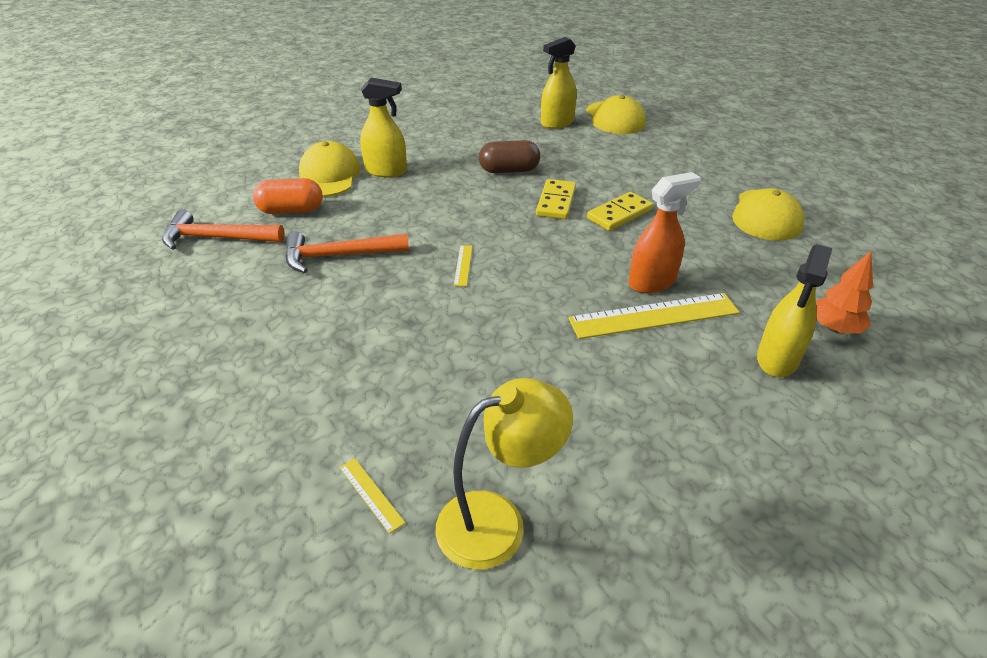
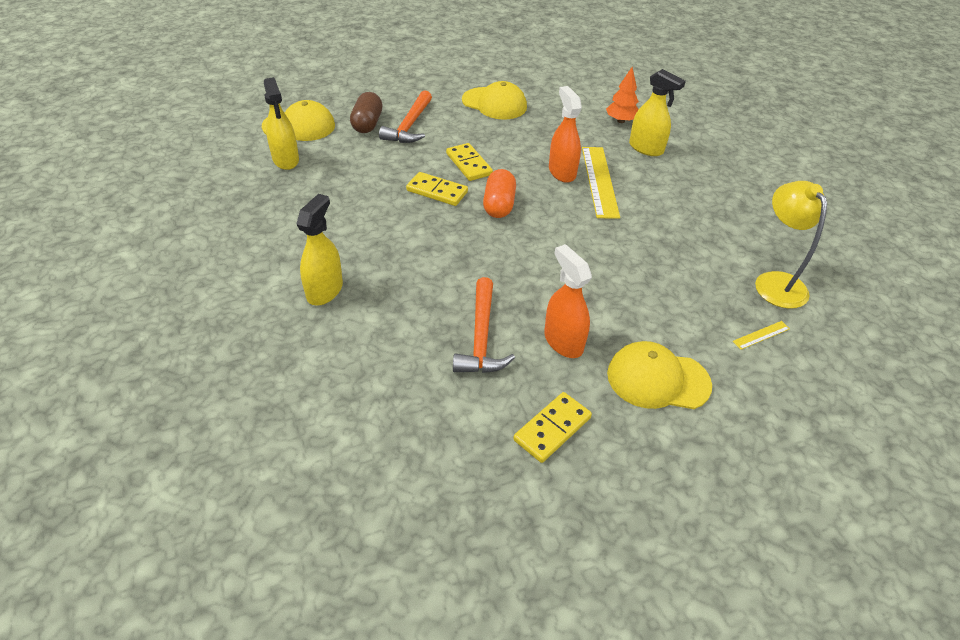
camera: 80 degrees left, 5 degrees up
orange hammer [162,210,285,250] -> orange hammer moved to [379,90,432,143]
orange capsule [253,178,323,214] -> orange capsule moved to [483,169,516,218]
yellow cap [299,141,360,197] -> yellow cap moved to [607,341,712,409]
yellow ruler [454,245,473,286] -> none
brown capsule [479,140,540,173] -> brown capsule moved to [350,92,383,133]
none -> yellow domino [513,392,592,463]
none -> orange spray bottle [544,244,592,358]

